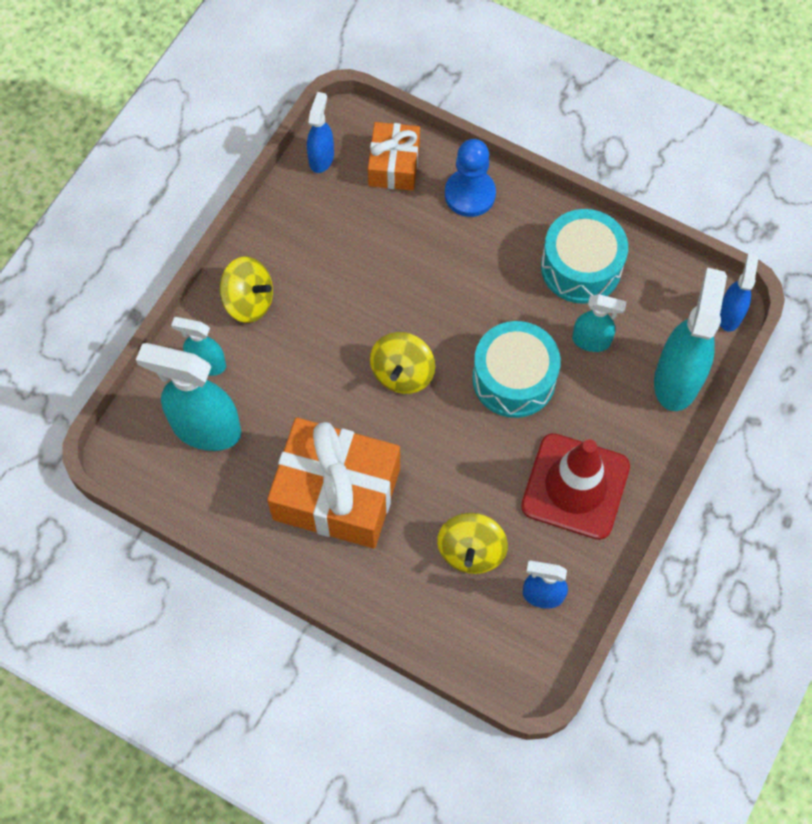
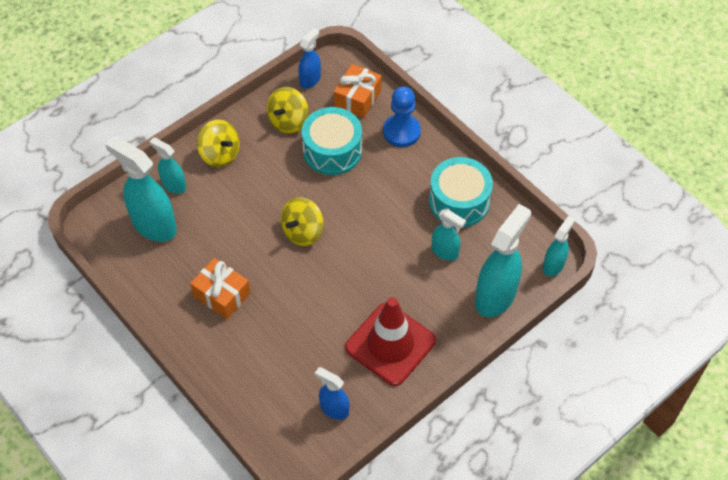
camera: 20 degrees right, 10 degrees down
orange gift [267,418,400,549] -> orange gift [190,258,251,319], size x0.56
yellow spinning top [437,513,508,574] -> yellow spinning top moved to [267,87,308,133]
turquoise drum [472,321,561,418] -> turquoise drum moved to [302,107,362,175]
blue spray bottle [720,254,758,332] -> turquoise spray bottle [543,216,575,277]

